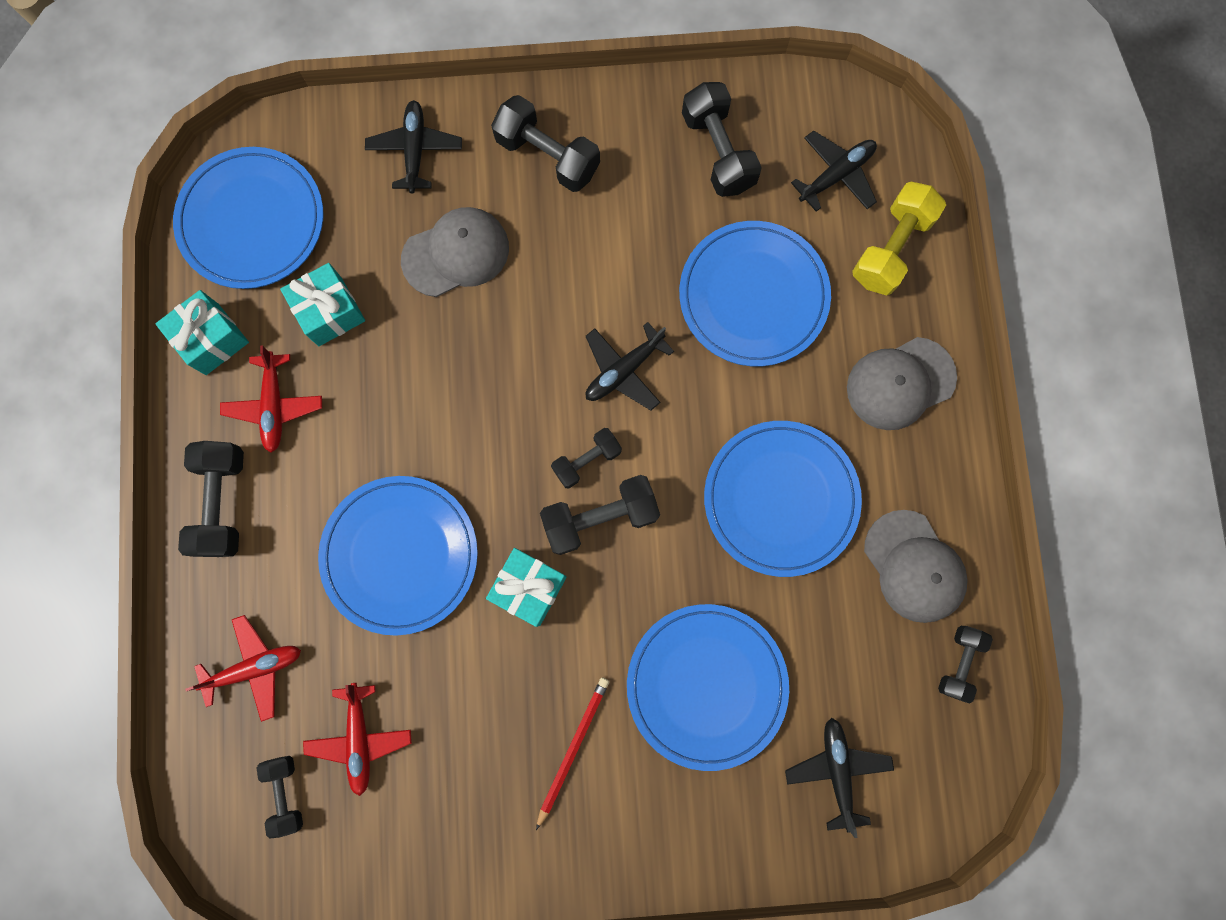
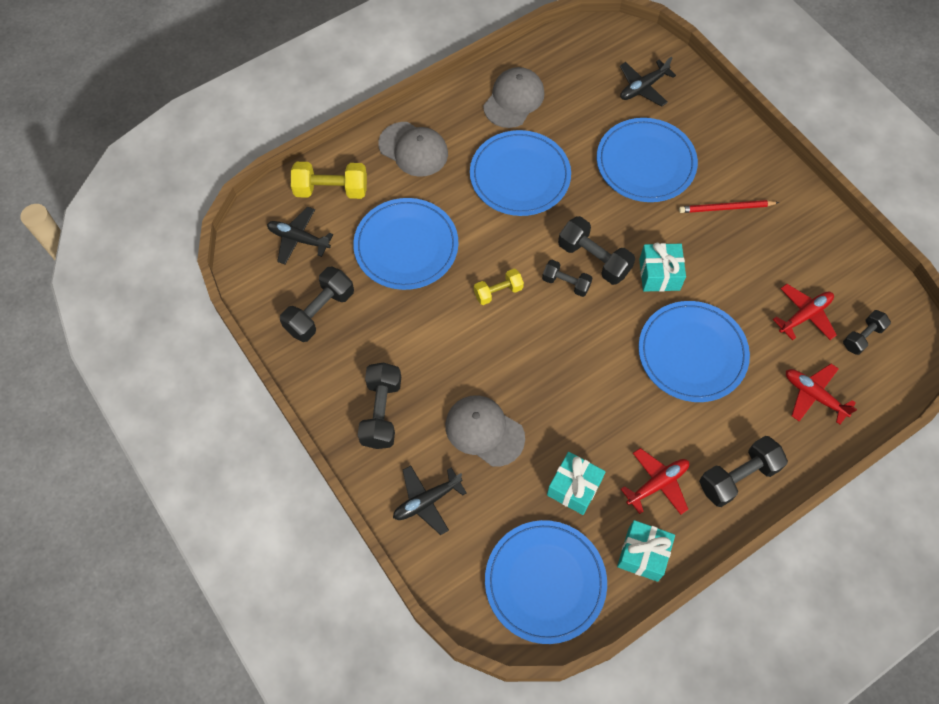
camera: 120 degrees left, 15 degrees down
black plane [585,322,674,410] -> yellow dumbbell [474,269,524,305]
black dumbbell [938,626,993,703] -> none

